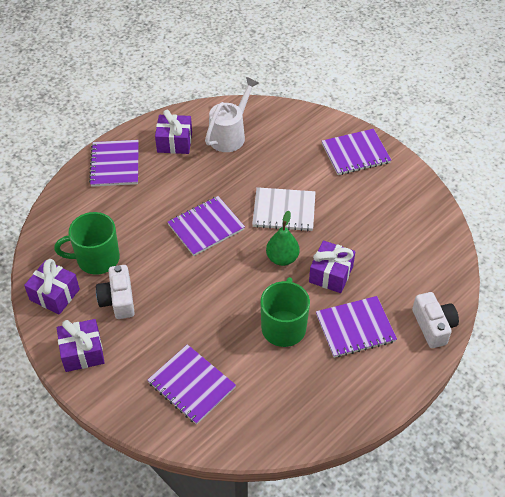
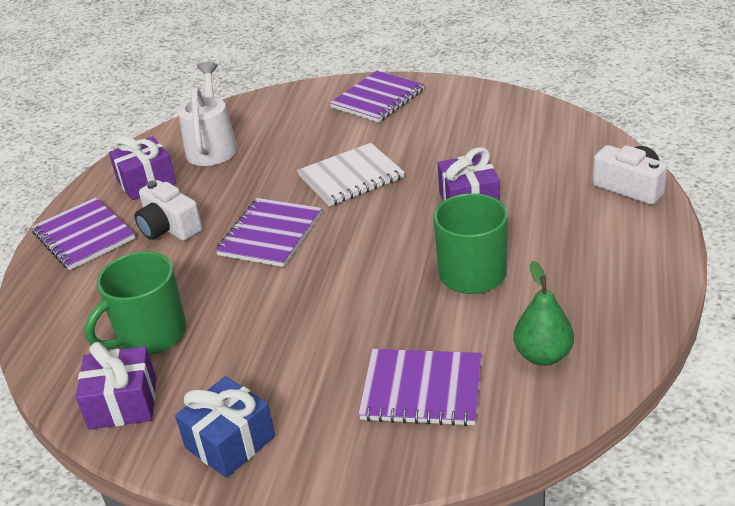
camera: 30 degrees left, 15 degrees down
purple gift [57,319,104,372] -> blue gift [175,376,275,478]
white camera [96,265,135,319] -> white camera moved to [135,180,202,241]
green pear [266,211,300,266] -> green pear moved to [514,261,574,366]
purple notebook [316,296,397,358] -> none

